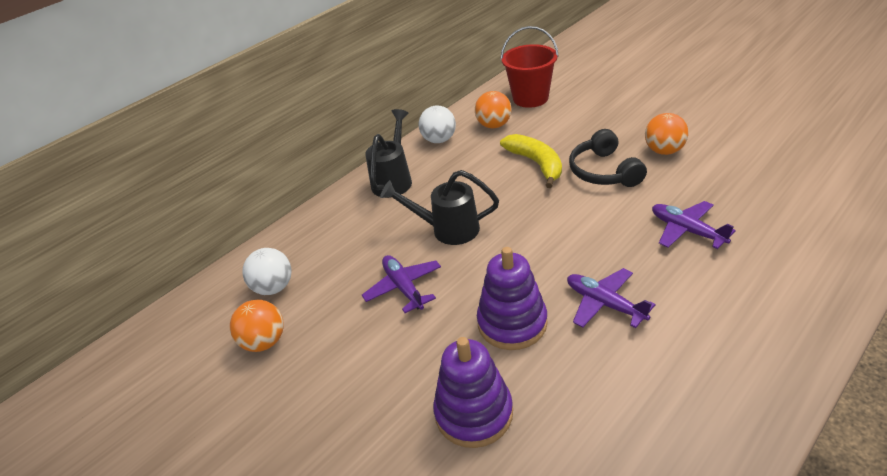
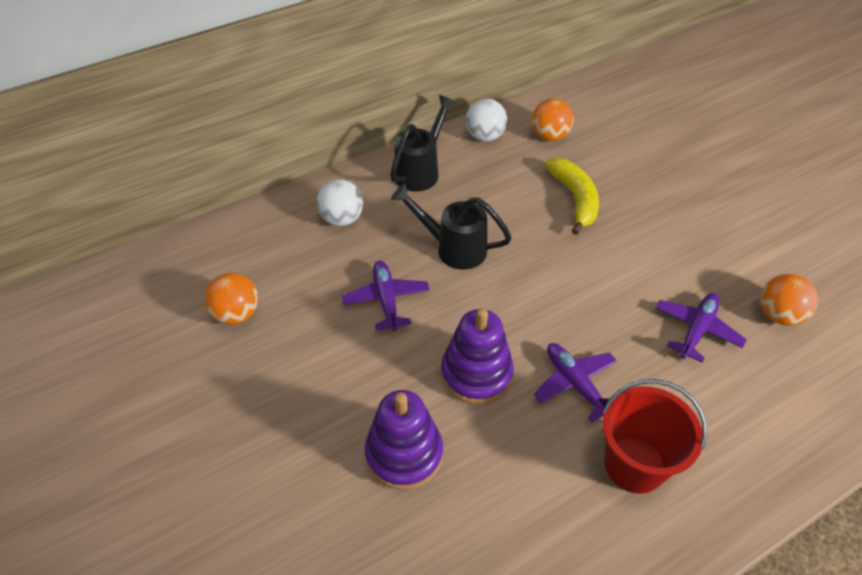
camera: 10 degrees right, 10 degrees up
white ball [242,248,292,295] -> white ball moved to [317,179,363,226]
red bucket [501,26,559,108] -> red bucket moved to [602,379,707,494]
black headphones [569,129,647,187] -> none
orange ball [645,113,689,155] -> orange ball moved to [760,274,818,326]
purple plane [652,201,736,249] -> purple plane turned 60 degrees clockwise [656,293,747,363]

